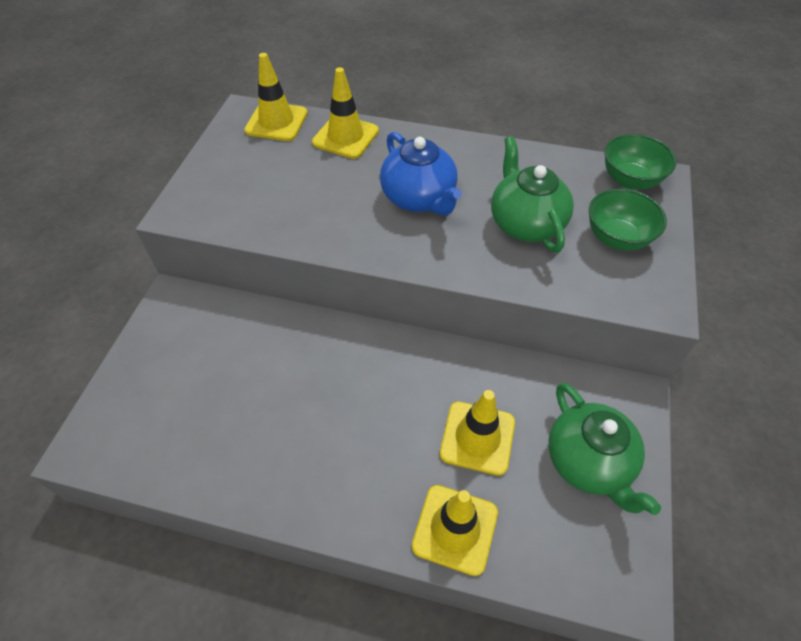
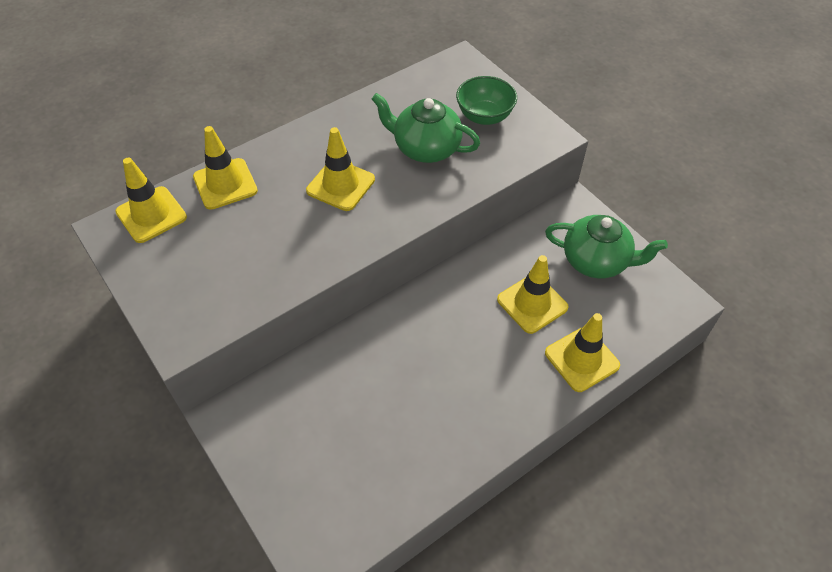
camera: 50 degrees left, 0 degrees up
blue teapot [380,132,462,216] -> yellow traffic cone [306,127,375,211]
green bowl [604,134,676,189] -> none

